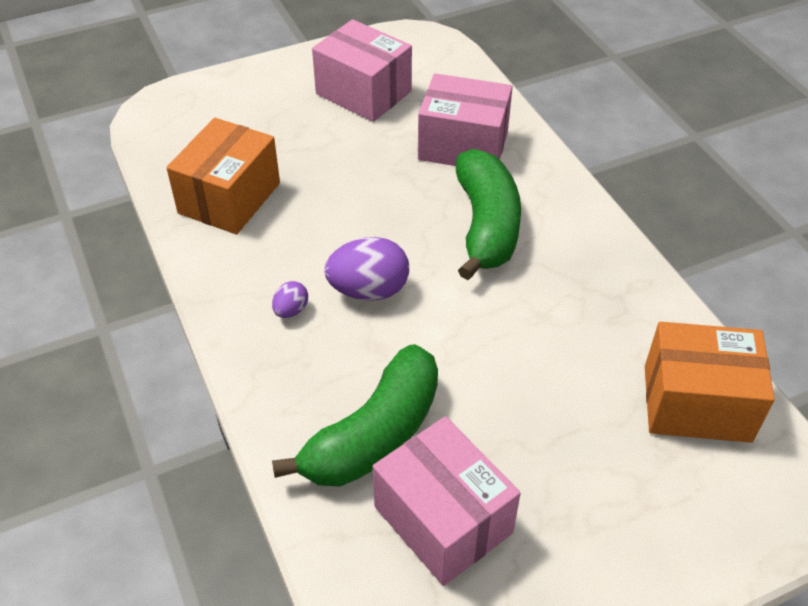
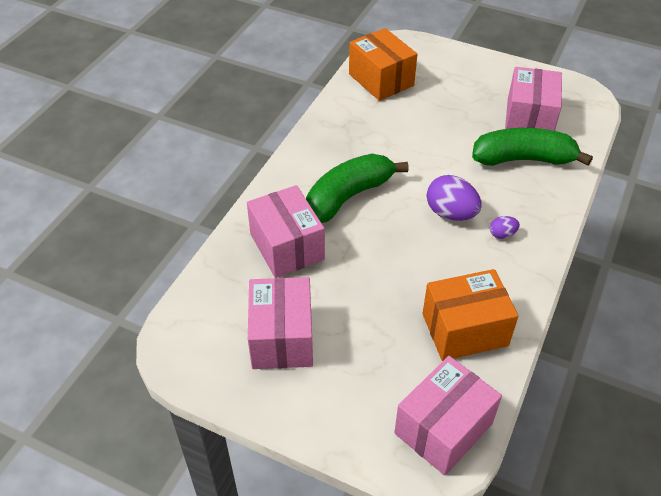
camera: 130 degrees left, 0 degrees up
none -> pink box [394,356,502,476]

